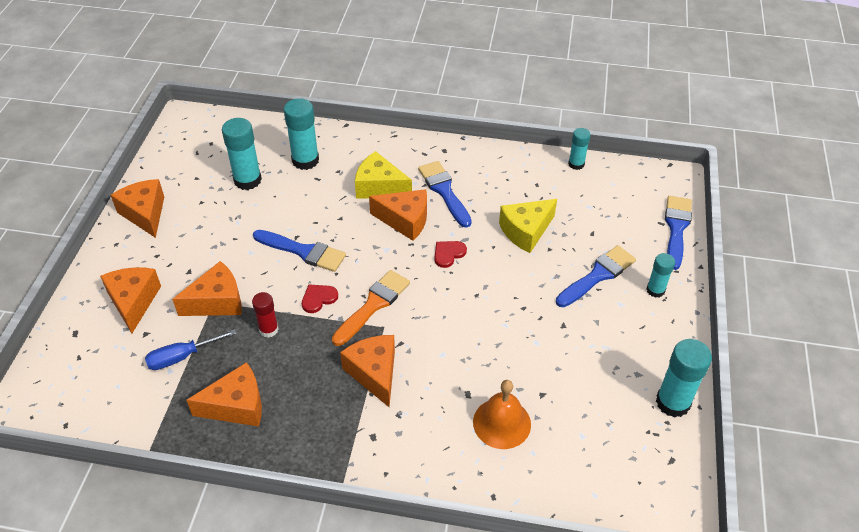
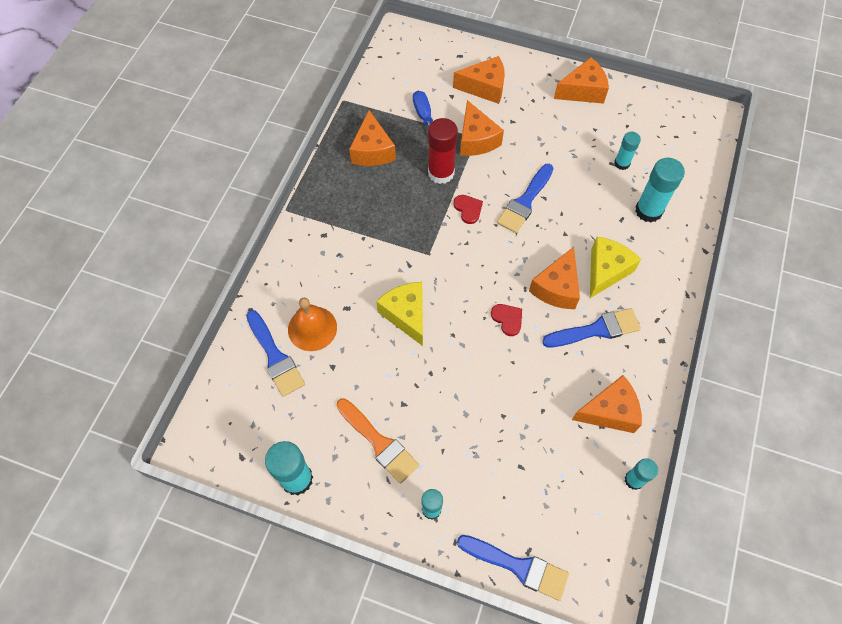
camera: 100 degrees right, 15 degrees up
turquoise glue stick [222,118,262,190] -> turquoise glue stick [614,132,641,170], size x0.60
red glue stick [252,292,279,338] -> red glue stick [428,118,458,184], size x1.67
orange brush [332,270,410,346] -> orange brush moved to [336,398,419,483]
orange cheese [340,335,395,407] -> orange cheese moved to [572,375,642,433]
yellow cheese [499,199,557,253] -> yellow cheese moved to [376,282,423,346]
blue brush [556,245,636,307] -> blue brush moved to [246,310,305,397]

